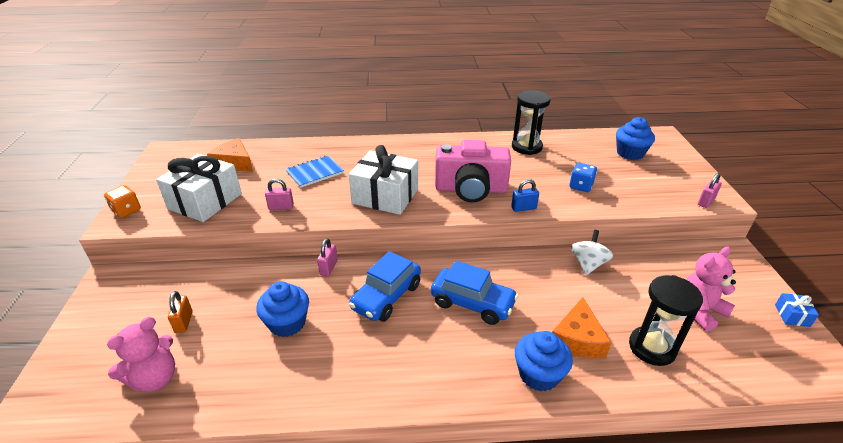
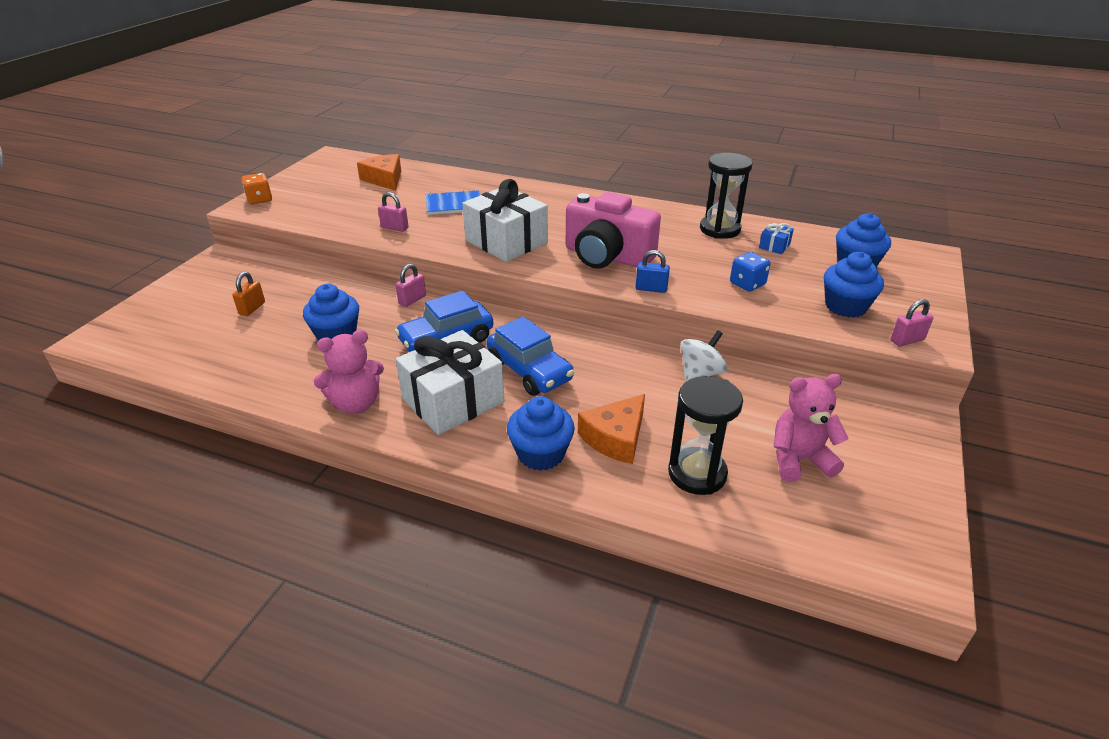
camera: 25 degrees right, 0 degrees up
pink teddy bear [107,317,175,392] -> pink teddy bear moved to [314,330,384,414]
white gift [156,154,242,222] -> white gift moved to [396,330,504,435]
blue gift [775,293,819,327] -> blue gift moved to [759,223,794,254]
none -> blue cupcake [824,252,884,318]

